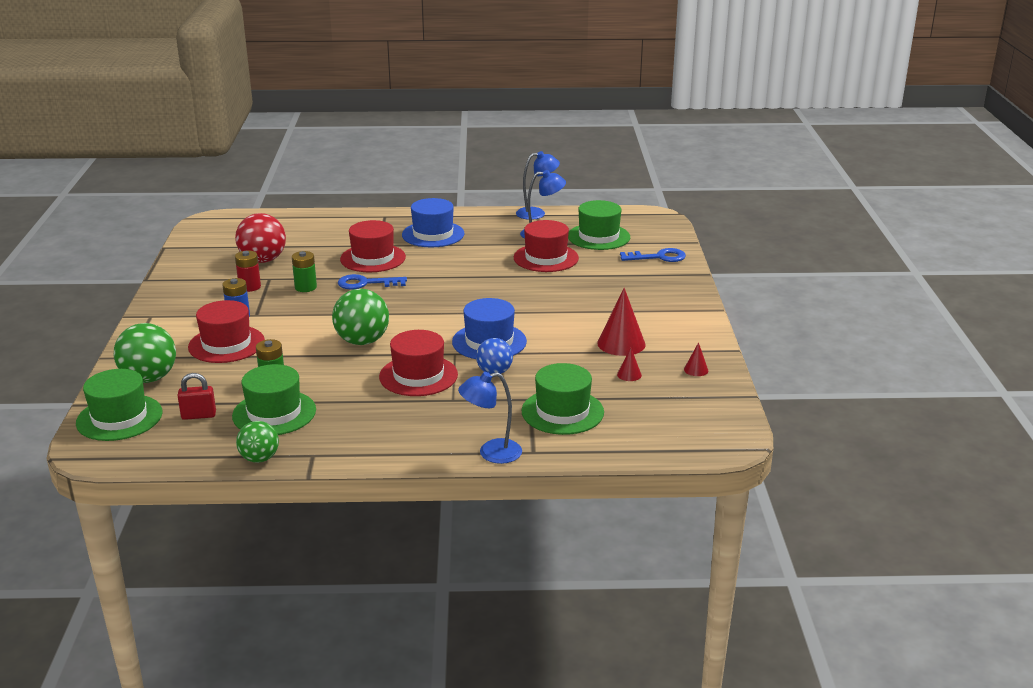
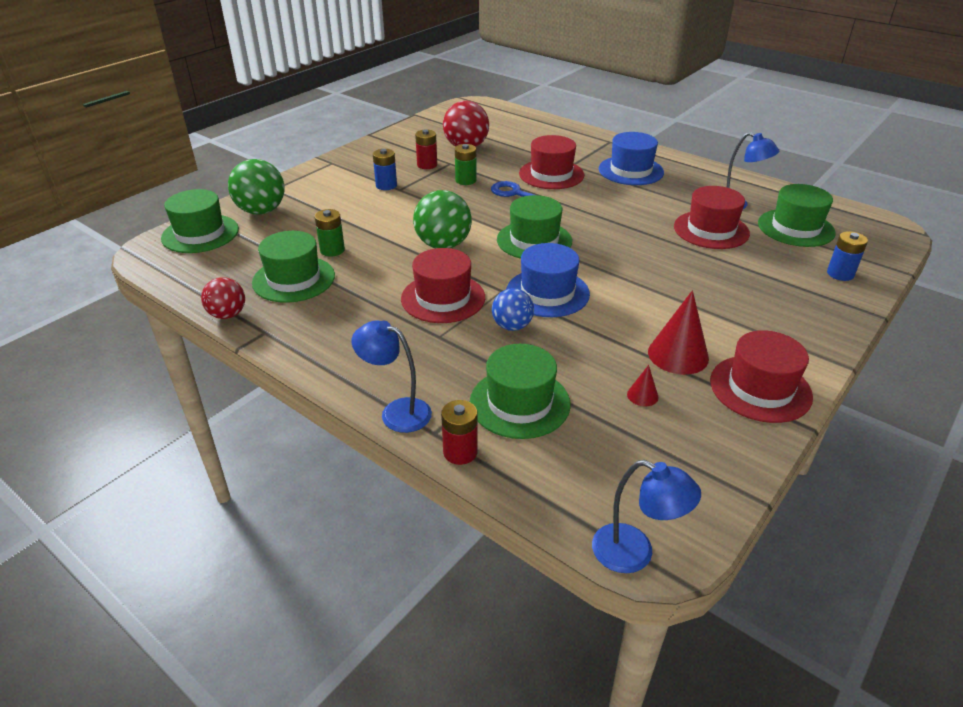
camera: 40 degrees right, 10 degrees up
red padlock [177,373,216,420] -> none
red hat [188,300,265,363] -> red hat moved to [710,330,813,423]
green ball [236,421,279,463] -> red ball [201,278,245,319]
blue lamp [516,151,560,220] -> blue lamp moved to [592,460,701,573]
blue key [620,248,686,262] -> blue battery [827,231,868,281]
red cone [684,342,708,376] -> none
none -> red battery [441,400,478,465]
none -> green hat [497,195,572,259]

